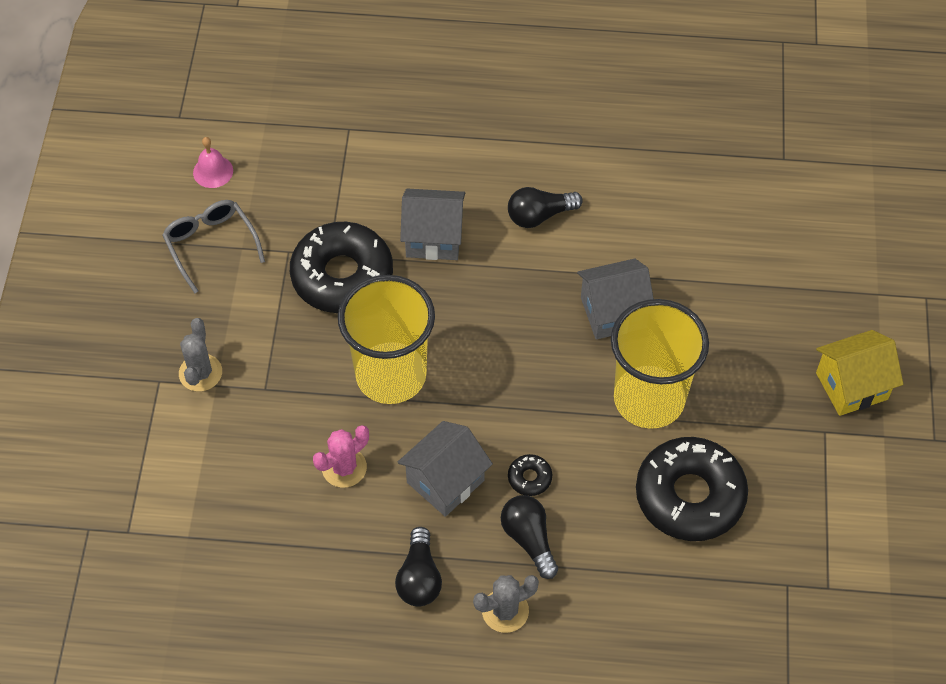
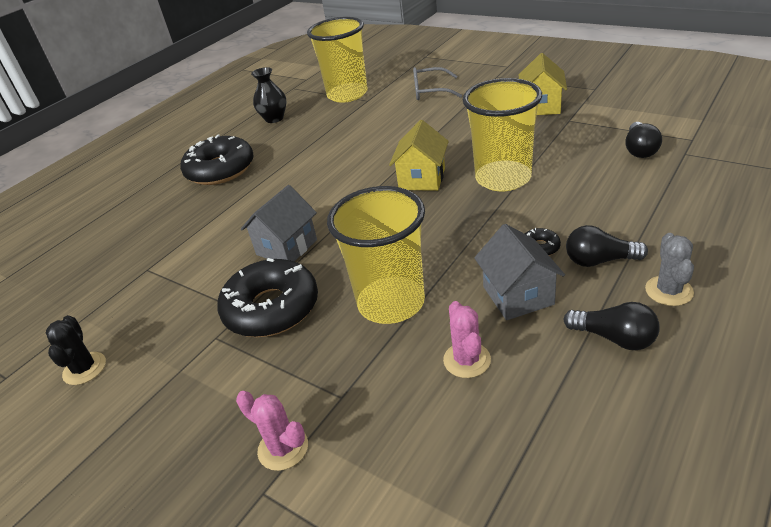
camera: 55 degrees left, 20 degrees down
grey glasses [162,200,265,293] -> grey glasses moved to [413,67,462,100]
grey cactus [179,318,222,392] -> pink cactus [236,391,308,471]
pink bell [193,137,233,188] -> black cactus [46,315,106,385]
black light bulb [508,187,583,228] -> black light bulb moved to [625,122,662,158]
grey house [577,258,654,339] -> yellow house [389,120,449,191]
black donut [636,437,748,541] -> black donut moved to [180,135,254,185]
none -> black vase [251,67,287,123]
none -> yellow cup [307,17,368,103]

